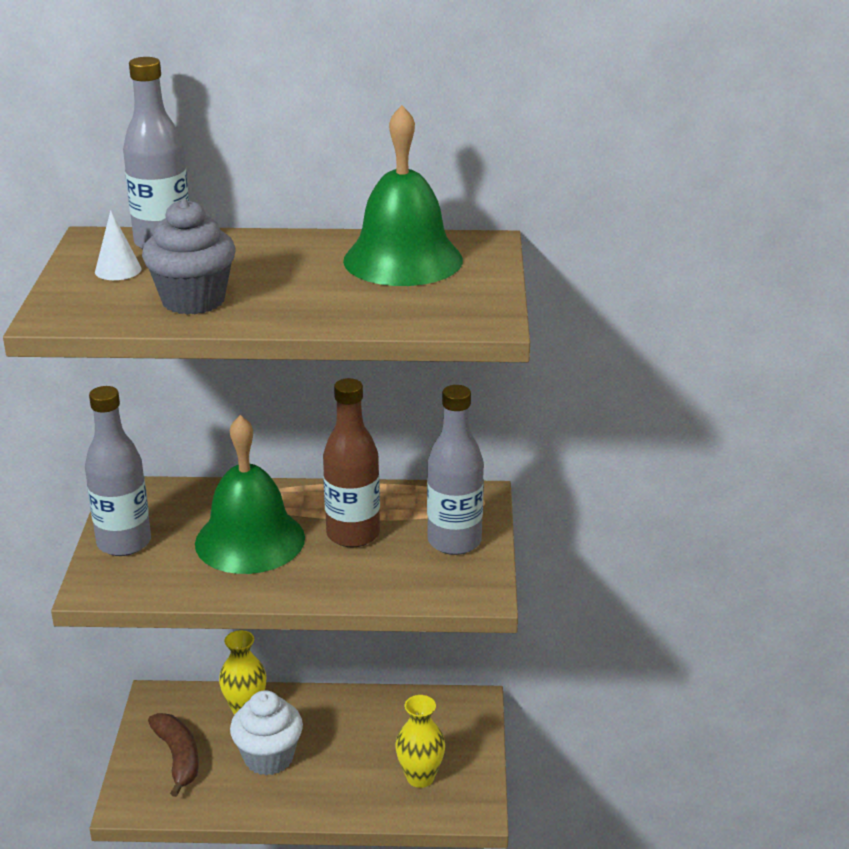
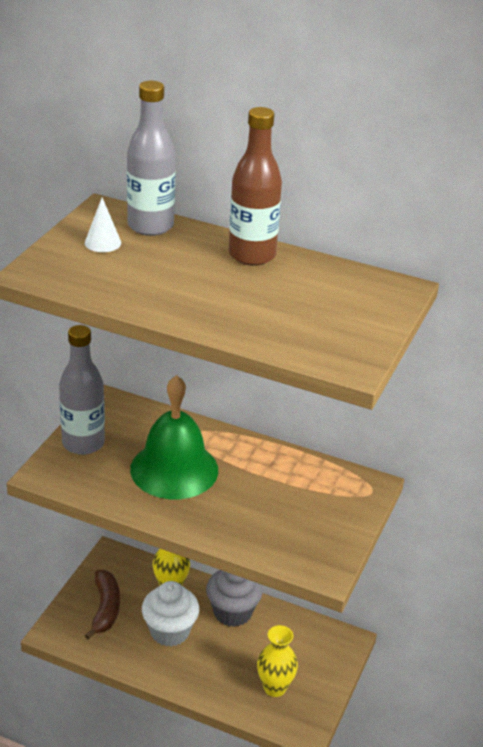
camera: 20 degrees right, 5 degrees up
grey cupcake [142,199,235,315] -> grey cupcake moved to [206,570,263,627]
brown bottle [323,378,380,548] -> brown bottle moved to [229,107,282,266]
green bell [343,105,463,286] -> none
grey bottle [427,385,484,555] -> none

